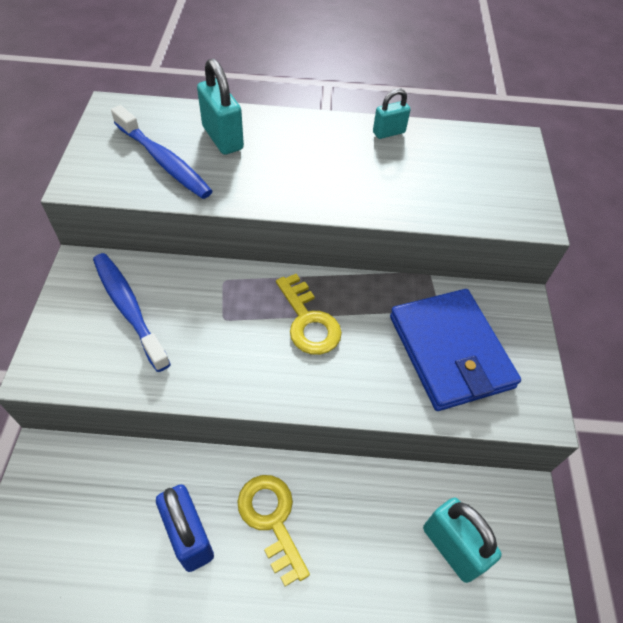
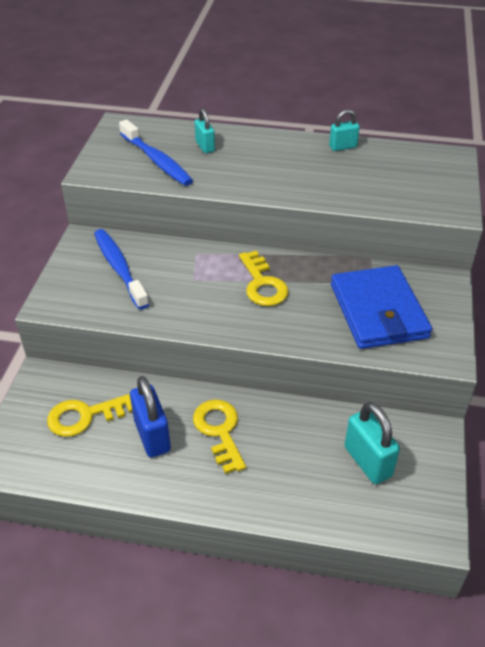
camera: 10 degrees right, 10 degrees down
turquoise padlock [197,59,244,155] -> turquoise padlock [195,108,215,153], size x0.61
none -> yellow key [47,394,133,437]

